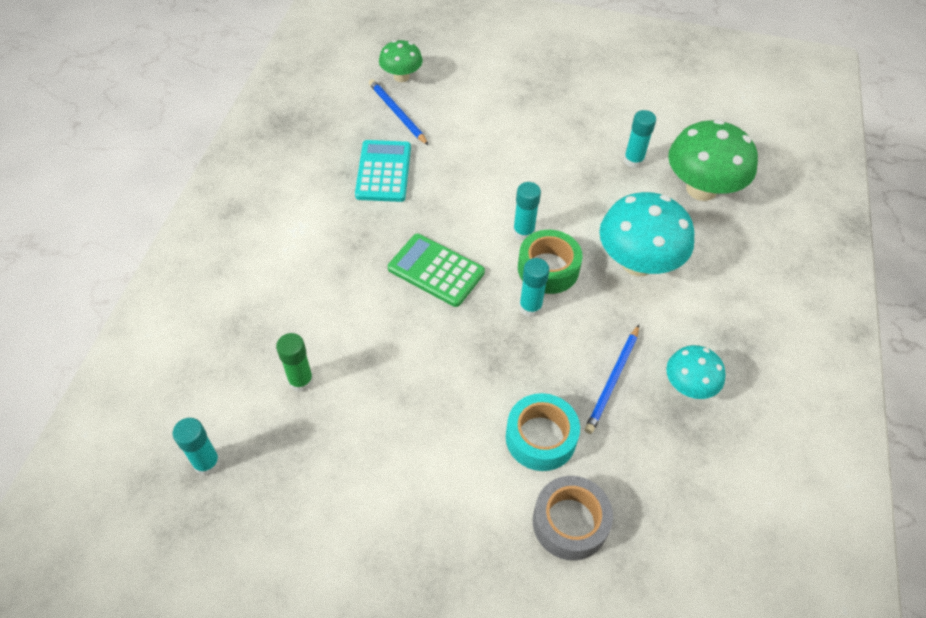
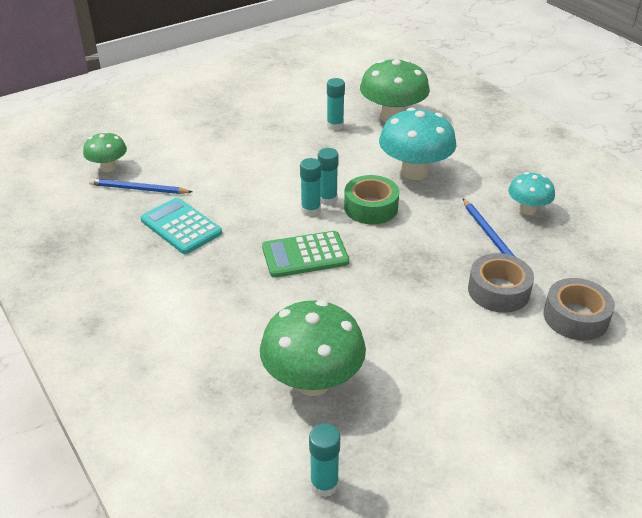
camera: 45 degrees left, 15 degrees down
green glue stick [276,333,313,392] -> green mushroom [260,300,366,396]
turquoise tape [506,393,580,471] -> grey tape [468,253,534,313]
turquoise glue stick [519,258,549,317] -> turquoise glue stick moved to [300,158,321,216]

